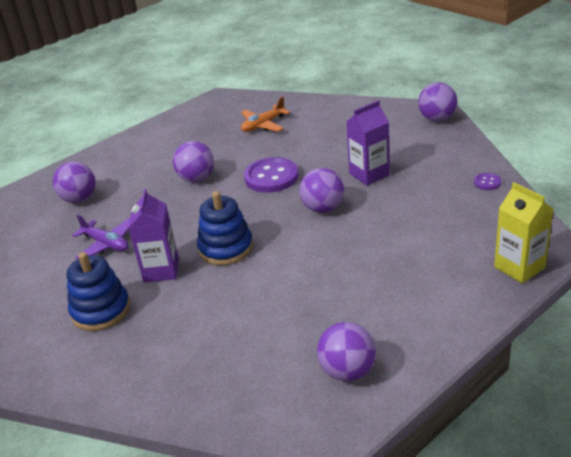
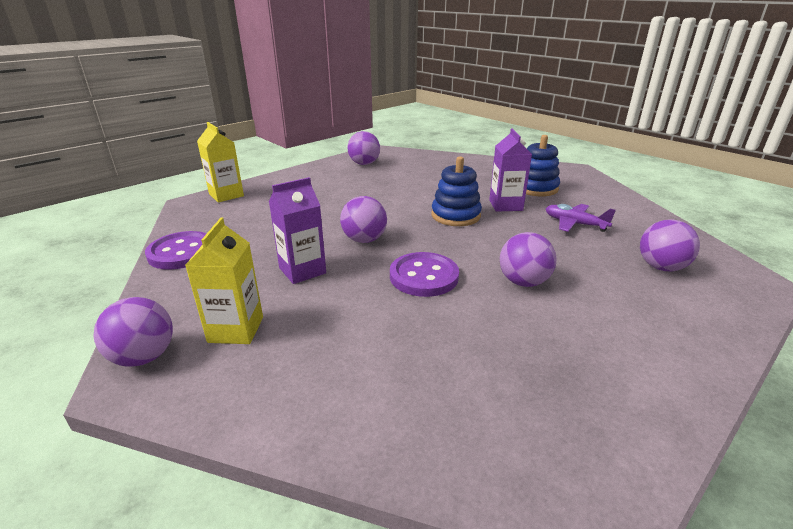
camera: 175 degrees right, 5 degrees down
orange plane [241,96,290,132] -> none
purple button [474,173,501,190] -> purple button [145,231,207,270], size x2.18
none -> yellow carton [185,218,263,344]

